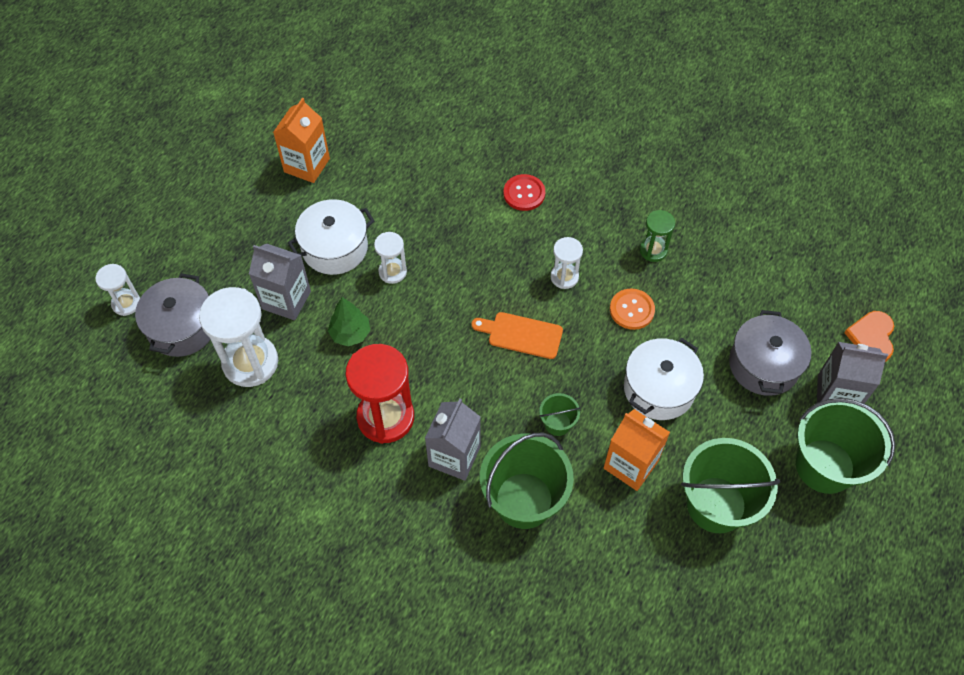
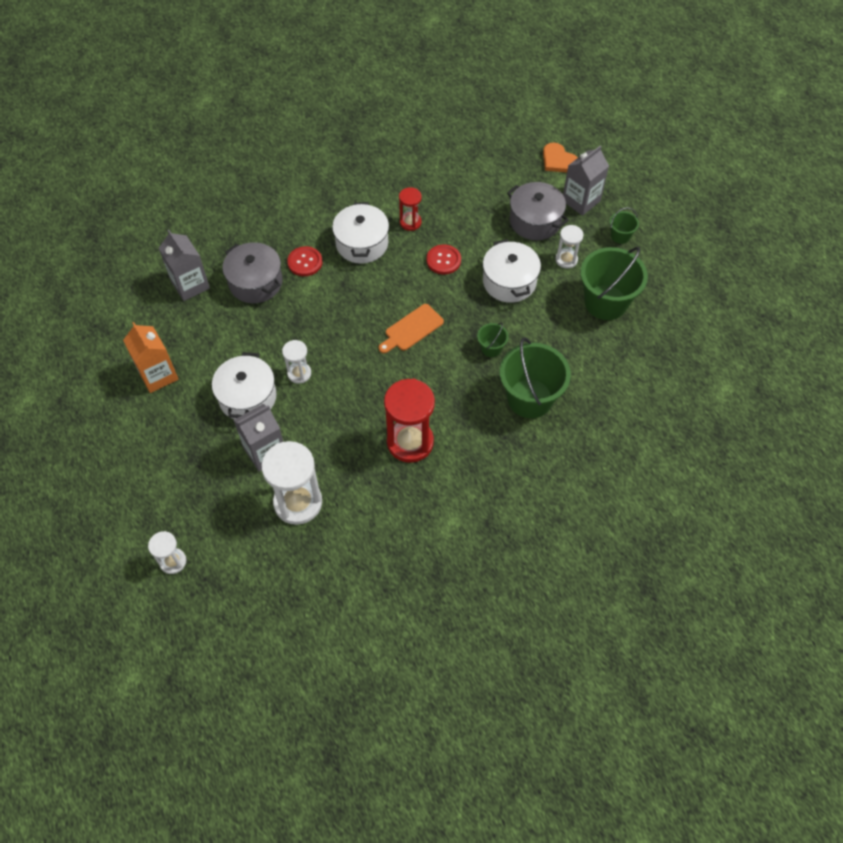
camera: 55 degrees left, 0 degrees up
grey pot [135,273,211,357] -> grey pot moved to [222,242,283,303]
green tree [328,297,370,347] -> none
grey carton [425,399,481,481] -> grey carton moved to [159,230,210,301]
white hourglass [550,237,583,289] -> white hourglass moved to [555,225,583,269]
orange carton [604,409,670,491] -> none
orange button [610,289,655,330] -> red button [427,245,461,274]
green hourglass [640,210,675,262] -> red hourglass [399,187,421,231]
green bucket [796,398,895,494] -> green bucket [610,207,639,244], size x0.47
none -> white pot [332,202,389,264]

